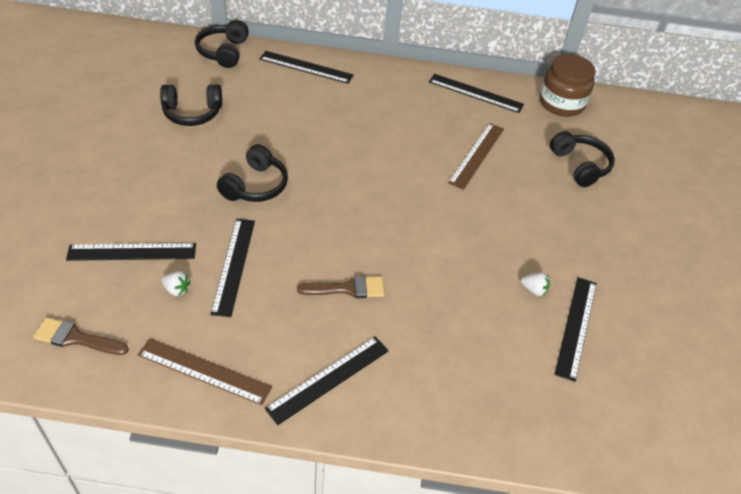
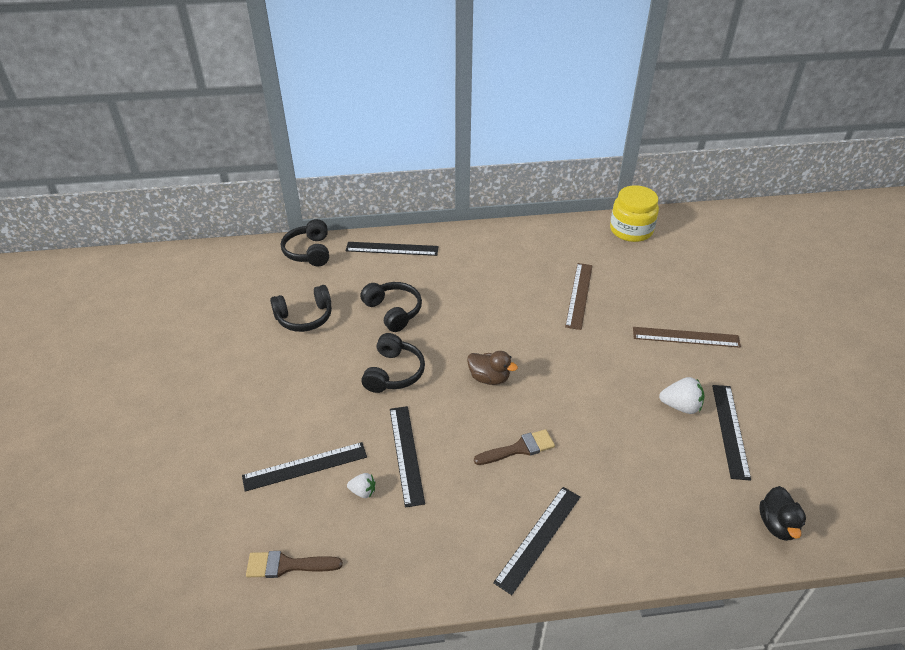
camera: 10 degrees left, 5 degrees down
brown ruler [138,338,272,405] -> brown ruler moved to [633,327,741,348]
black ruler [429,74,524,113] -> none
white strawberry [521,272,550,296] -> white strawberry [659,377,705,414], size x1.62
brown jar [540,54,595,117] -> yellow jar [610,185,659,242]
black headphones [550,131,615,187] -> black headphones moved to [360,282,422,332]
none -> brown duck [467,351,518,385]
none -> black duck [759,486,806,541]

